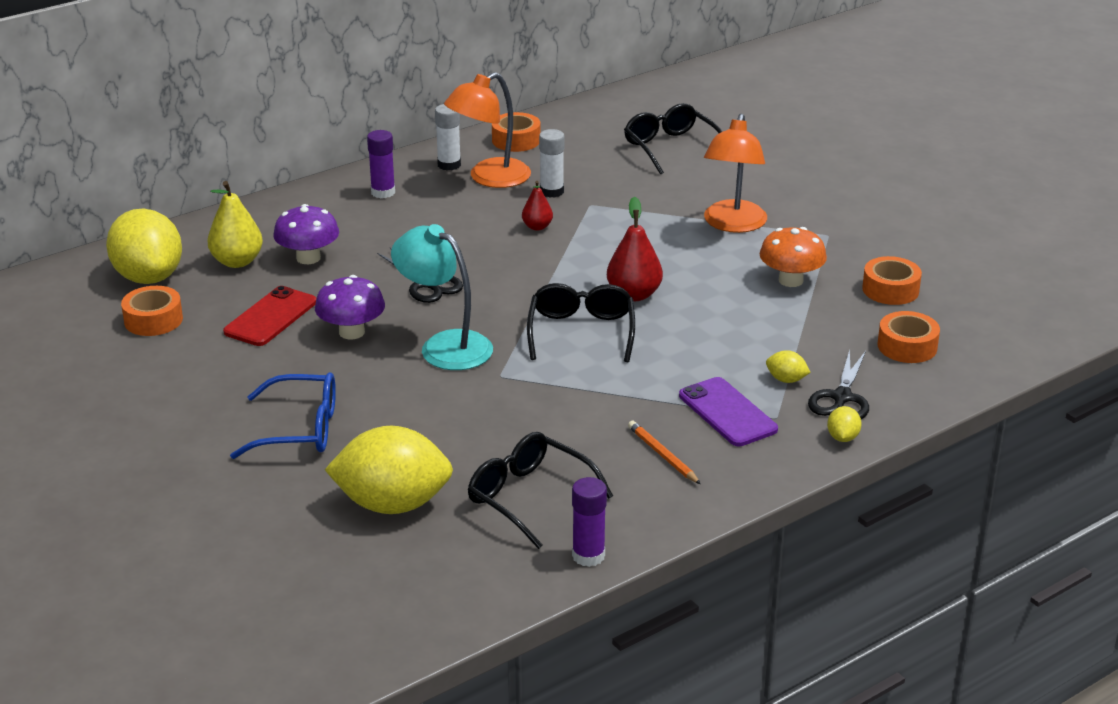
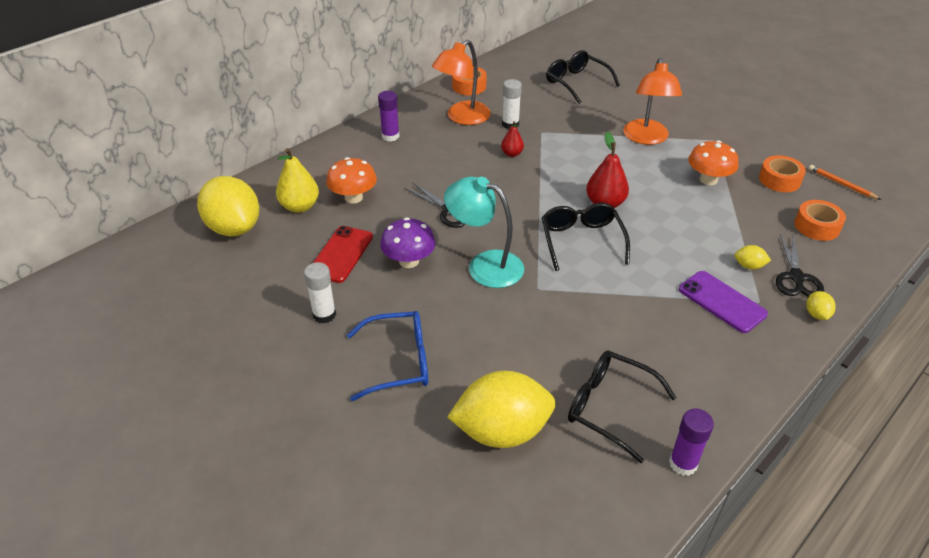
camera: 10 degrees left, 10 degrees up
orange tape [121,286,183,336] -> none
purple mushroom [273,204,339,264] -> orange mushroom [326,157,377,204]
white glue stick [435,104,461,171] -> white glue stick moved to [304,262,336,323]
orange pencil [628,421,701,484] -> orange pencil moved to [809,165,881,200]

